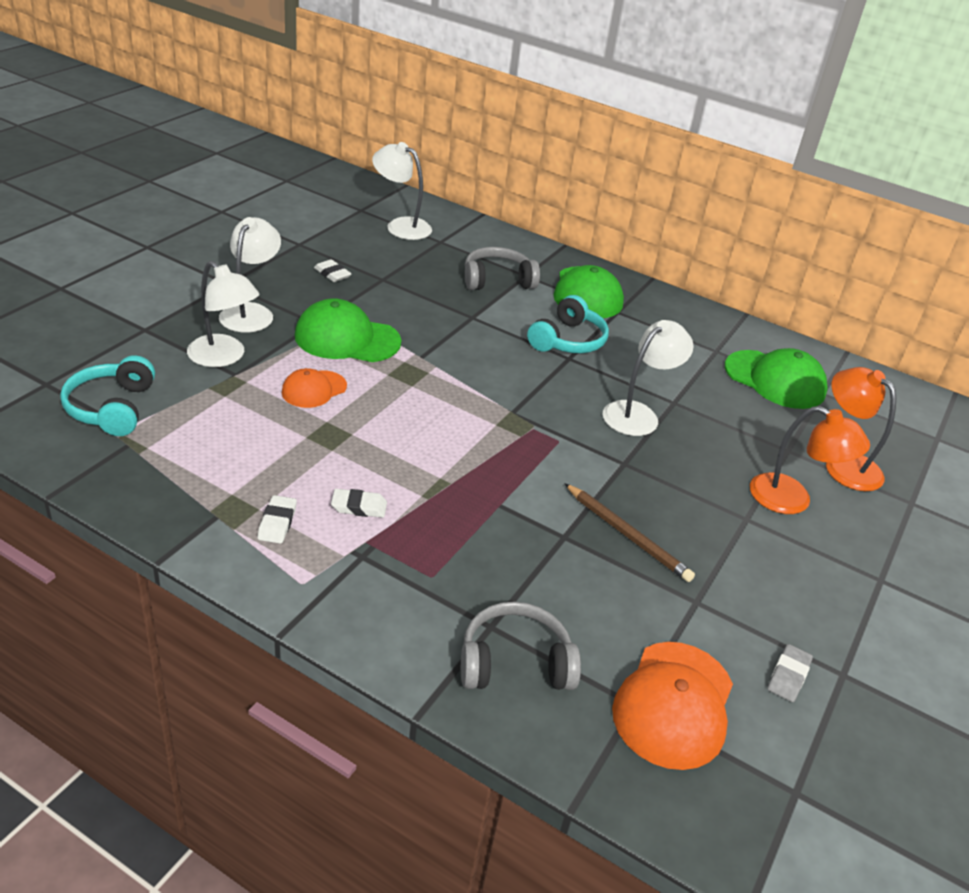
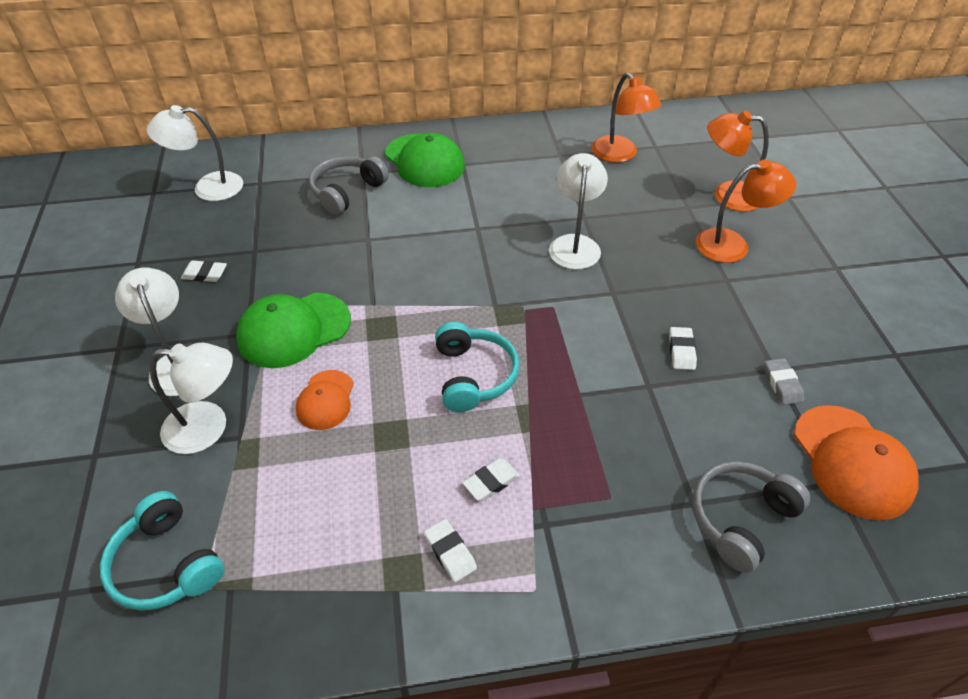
camera: 35 degrees left, 10 degrees up
turquoise headphones [527,295,609,353] -> turquoise headphones moved to [435,322,519,412]
brown pencil [564,483,695,582] -> white eraser [669,327,697,370]
green cap [725,348,828,409] -> orange lamp [592,73,662,163]
grey eraser [767,644,813,702] -> grey eraser moved to [764,358,804,405]

